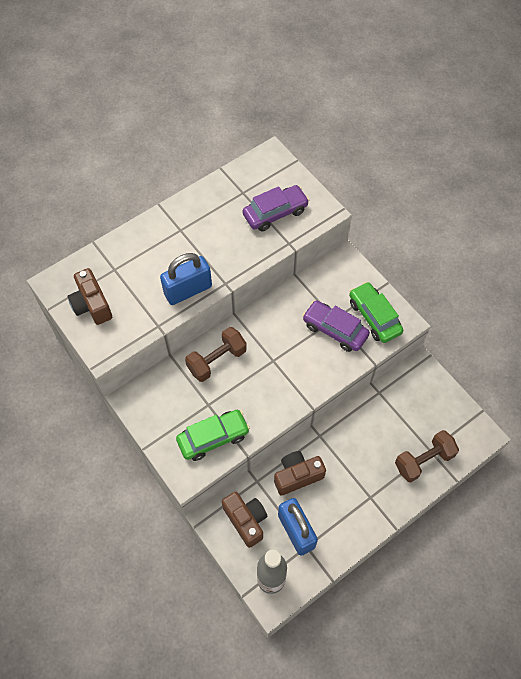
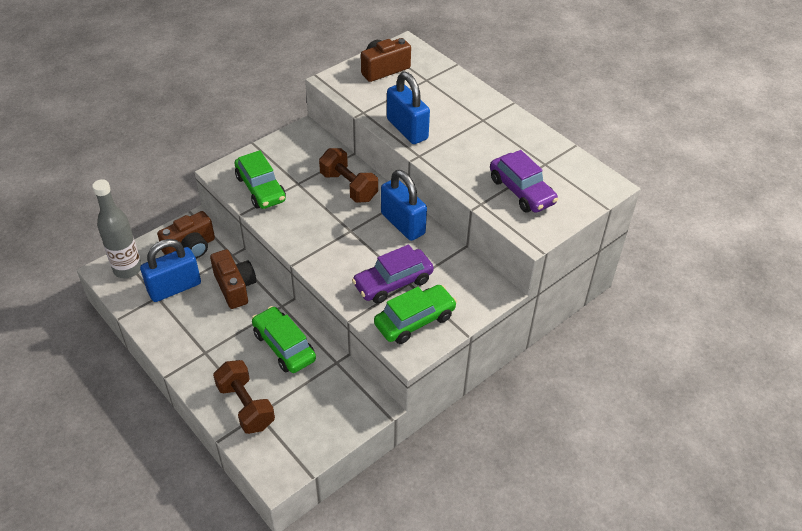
camera: 85 degrees right, 15 degrees down
purple car [302,300,370,352] -> purple car turned 150 degrees counterclockwise [352,245,434,304]
none -> green car [252,306,316,373]
none -> blue padlock [381,170,427,241]

